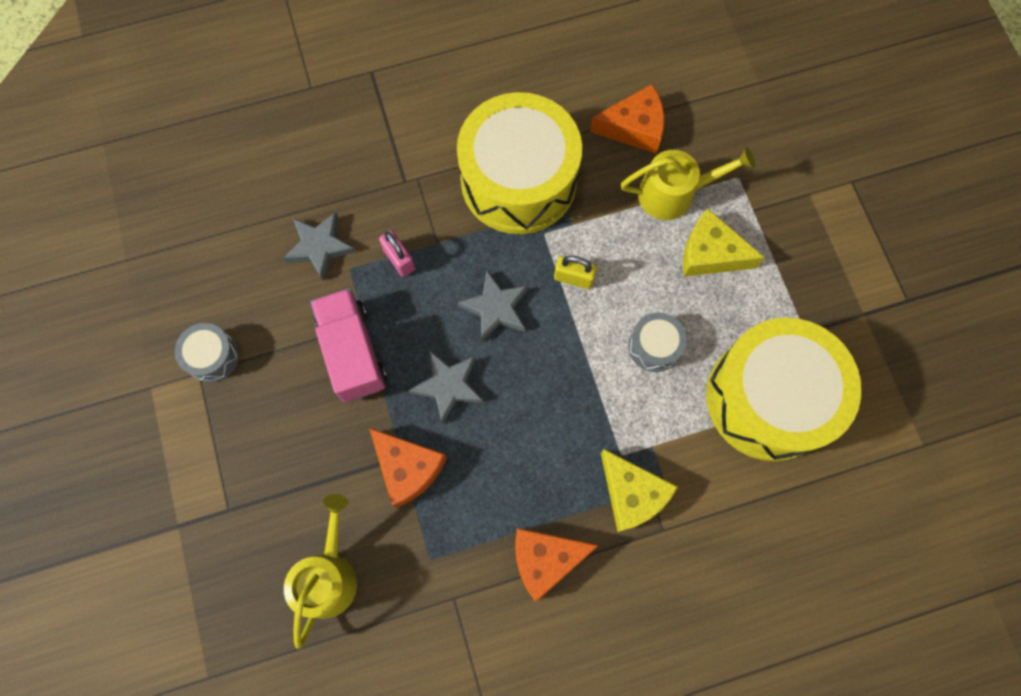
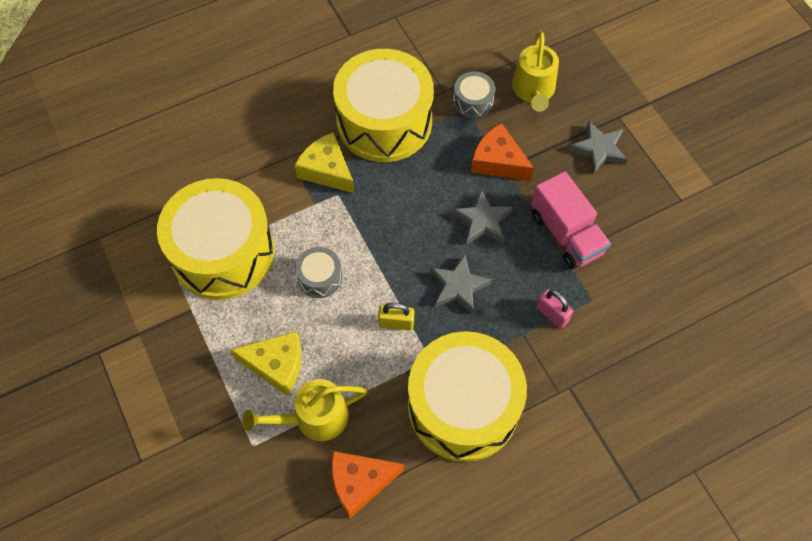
camera: 170 degrees right, 10 degrees down
grey drum [175,323,239,382] -> grey drum moved to [453,71,495,119]
grey star [283,212,356,281] -> grey star moved to [569,121,628,174]
orange cheese [515,528,599,602] -> yellow drum [333,49,434,162]

